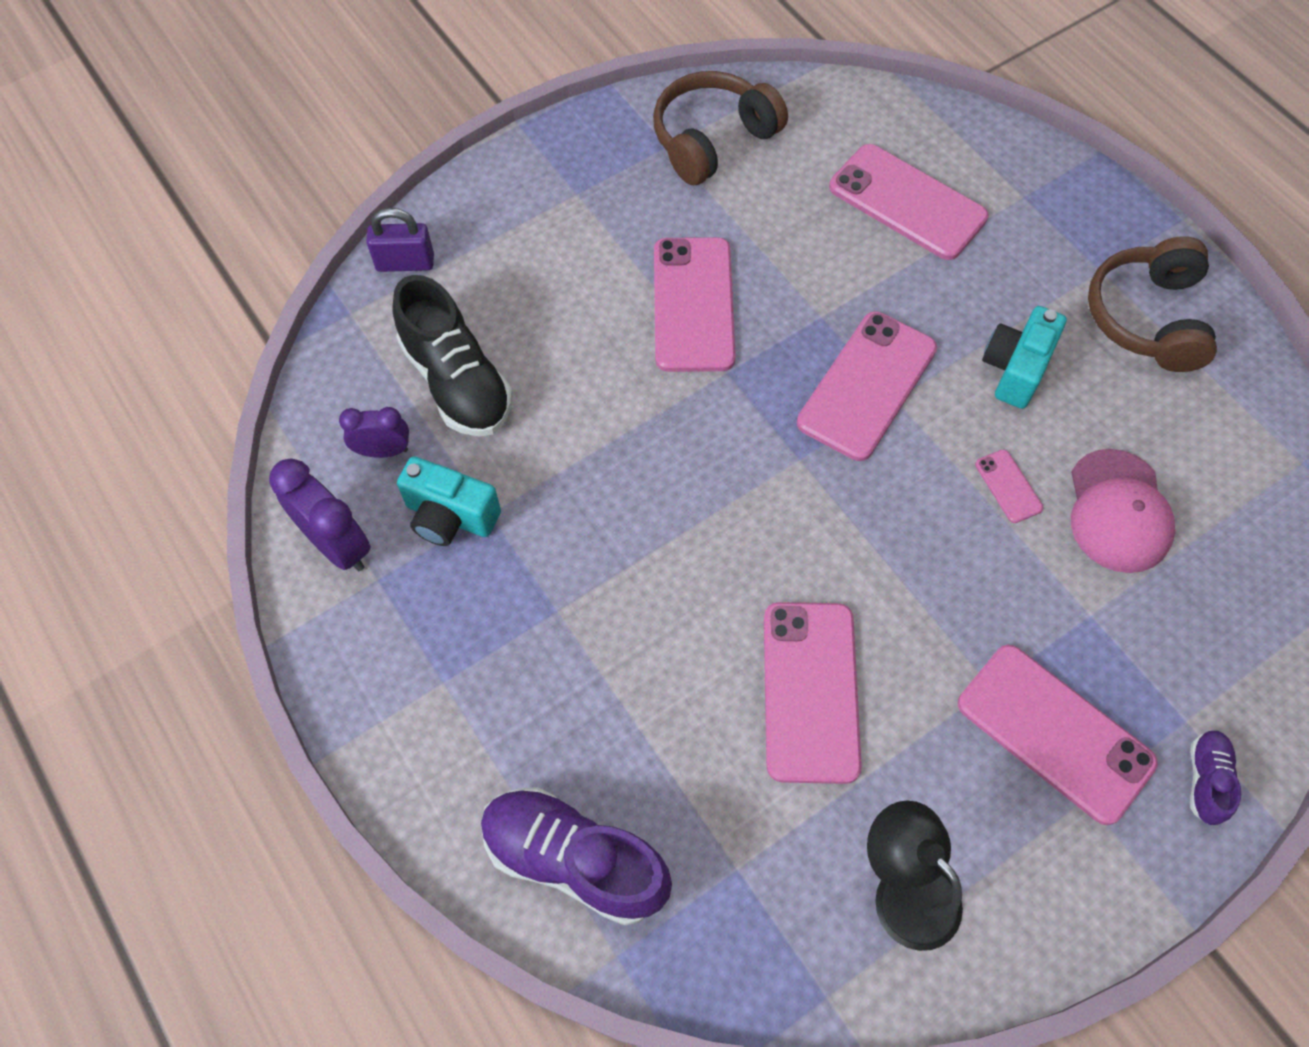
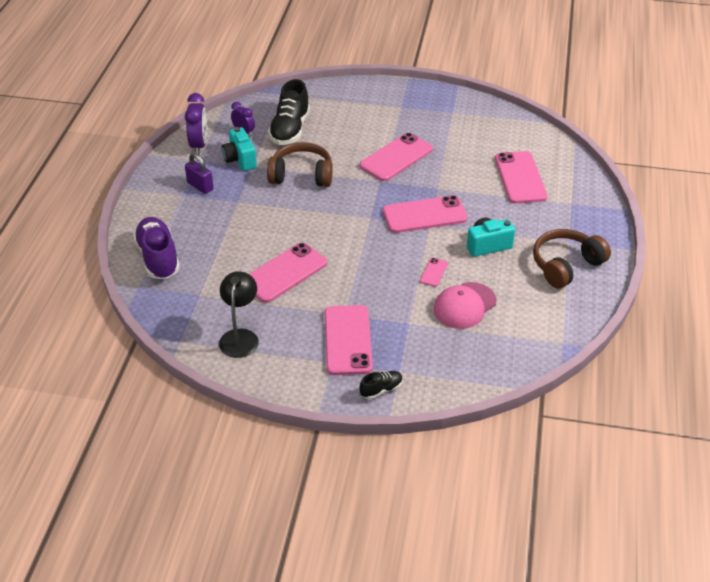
camera: 45 degrees right, 20 degrees down
purple padlock [366,208,434,272] -> purple padlock moved to [185,153,214,194]
brown headphones [653,71,788,185] -> brown headphones moved to [267,142,333,187]
purple shoe [1190,731,1241,825] -> black shoe [359,371,403,399]

